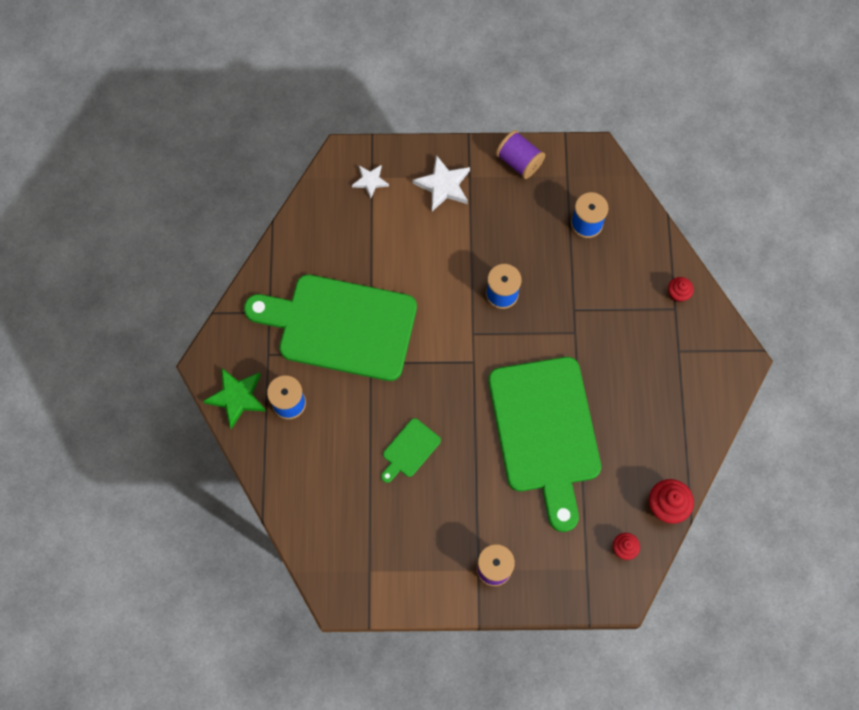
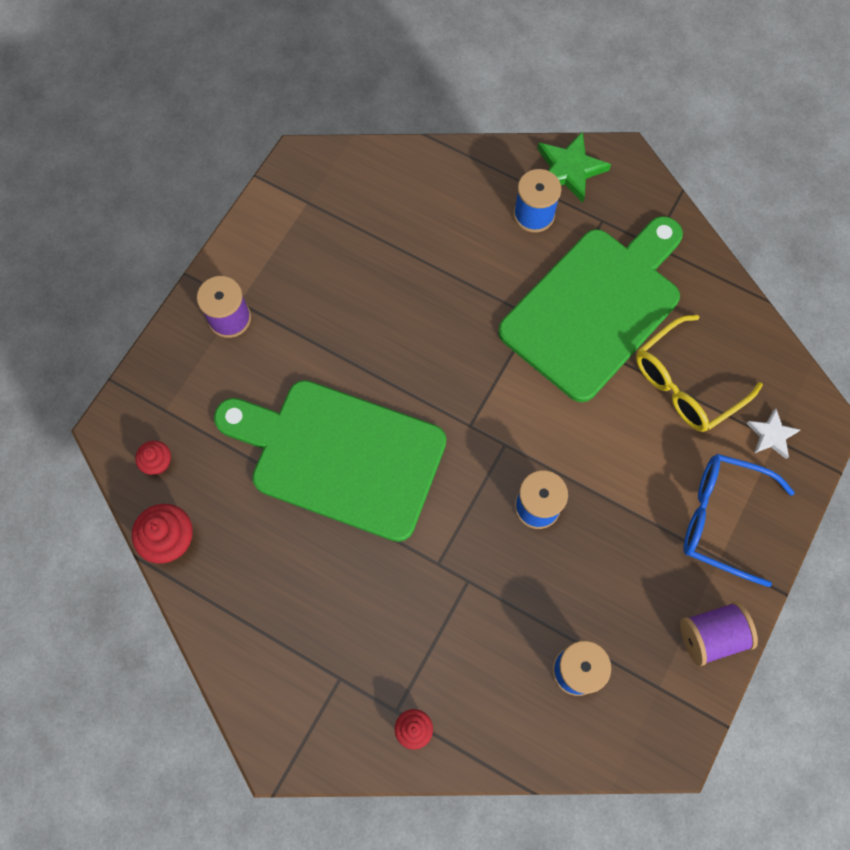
camera: 120 degrees right, 0 degrees up
green cutting board [381,418,441,483] -> none
white star [413,155,470,211] -> blue glasses [683,454,795,587]
none -> yellow glasses [636,315,763,432]

